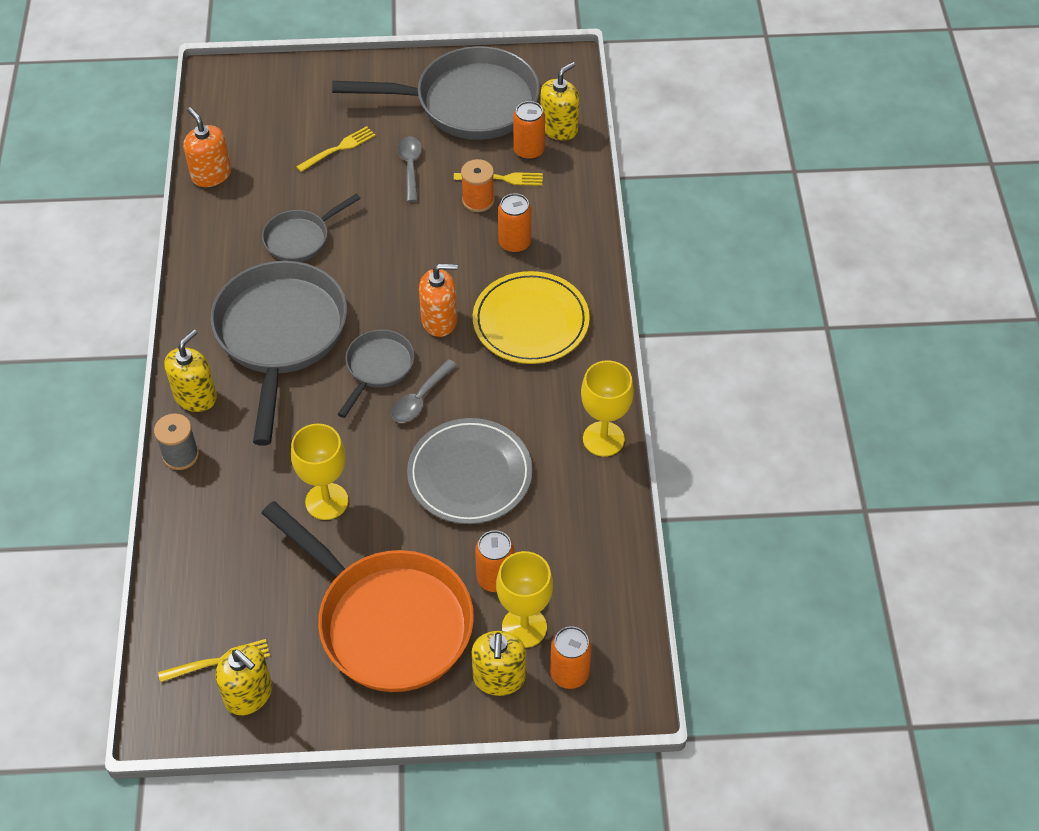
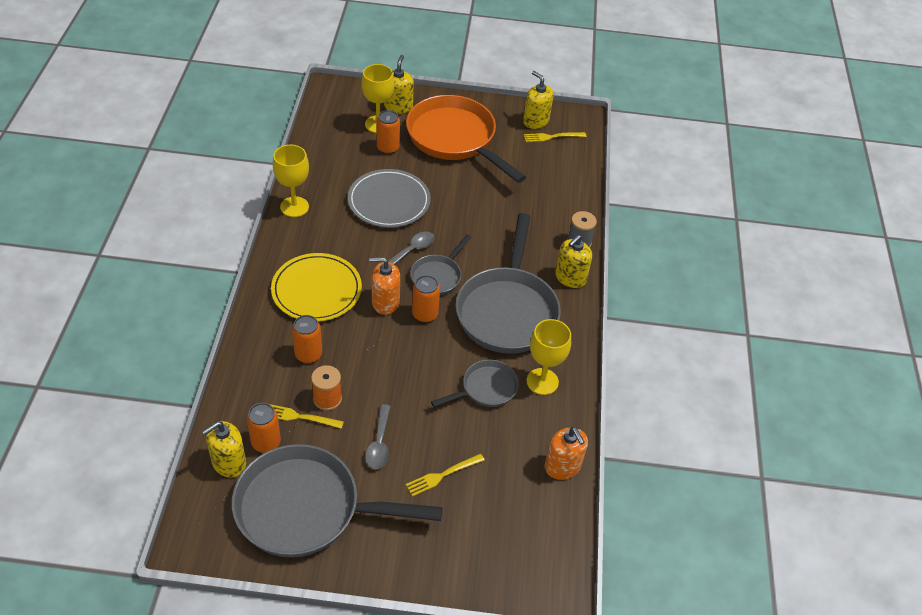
camera: 175 degrees left, 5 degrees down
yellow goblet [291,424,348,520] -> yellow goblet moved to [527,319,571,395]
orange can [550,626,592,689] -> orange can moved to [412,275,440,323]

